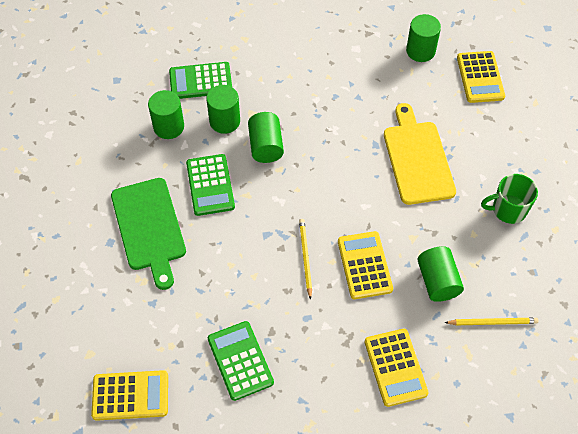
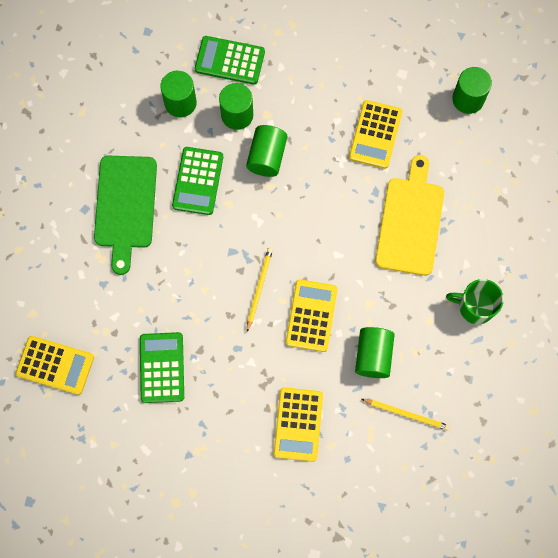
camera: 20 degrees right, 15 degrees up
yellow calculator [457,51,505,103] -> yellow calculator moved to [349,100,402,169]

